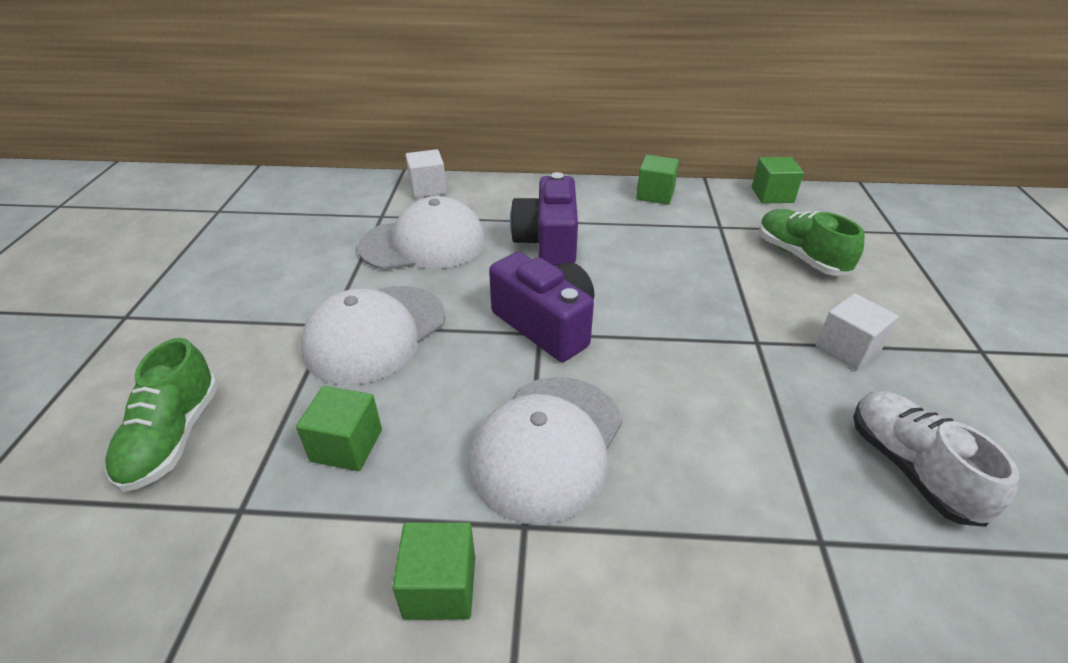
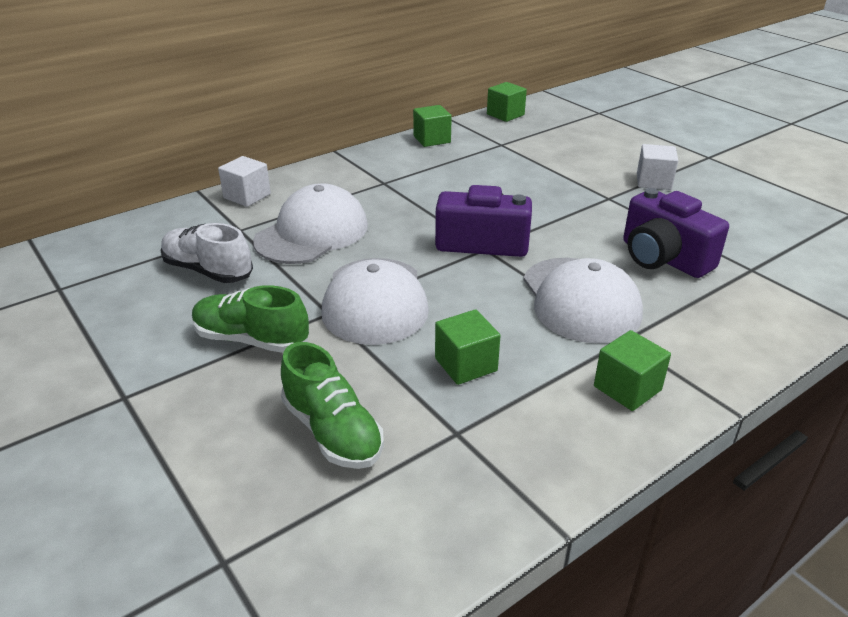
camera: 40 degrees left, 5 degrees down
purple camera [510,172,578,266] -> purple camera moved to [623,188,729,278]
green shoe [759,209,865,276] -> green shoe moved to [192,285,309,353]
white shoe [853,391,1019,527] -> white shoe moved to [161,223,253,283]

